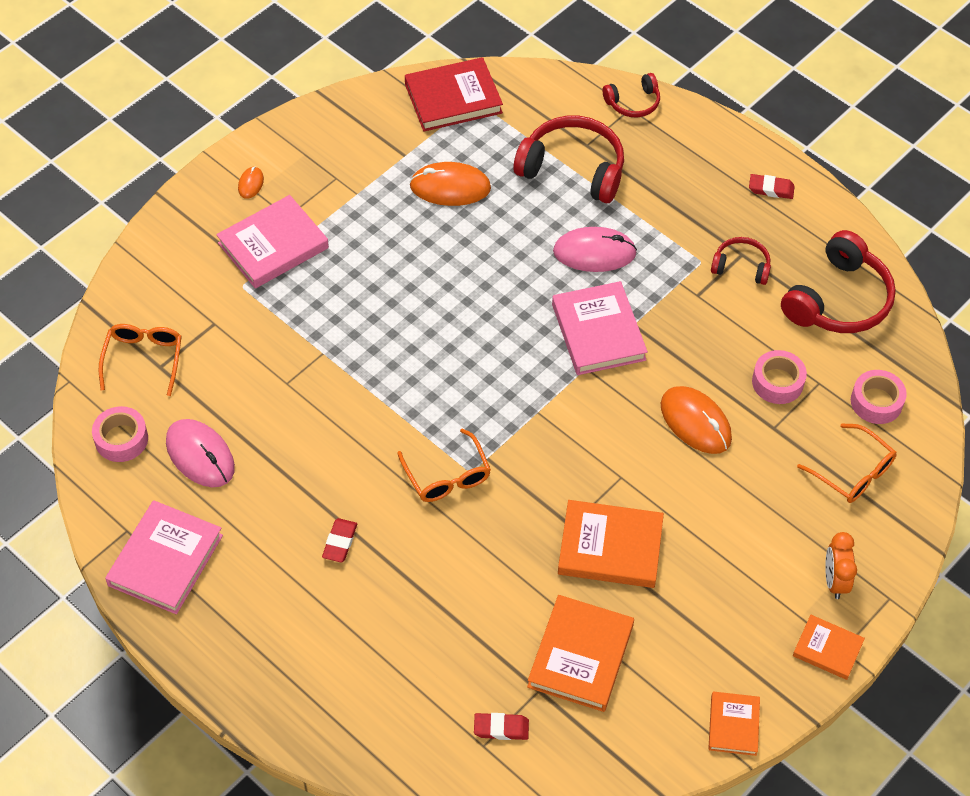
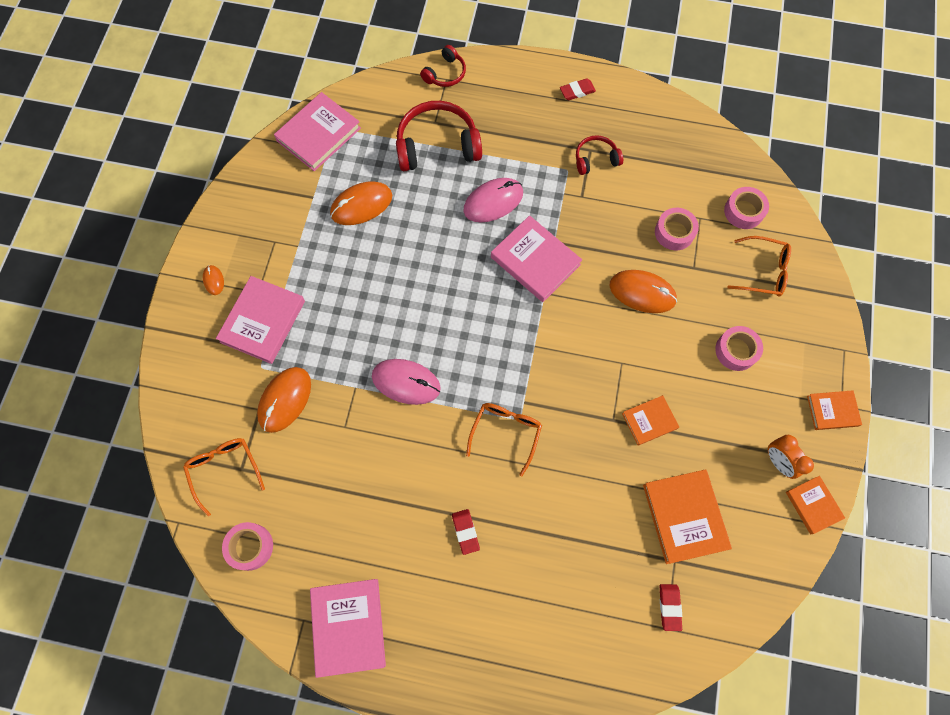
camera: 30 degrees left, 15 degrees up
pink mouse [166,419,235,487] -> pink mouse moved to [372,359,441,405]
orange glasses [397,428,491,502] -> orange glasses turned 105 degrees counterclockwise [466,403,542,477]
red book [405,57,503,132] -> pink book [274,92,361,171]
red eraser [474,713,529,740] -> red eraser turned 60 degrees counterclockwise [660,584,682,631]
orange book [558,500,664,588] -> orange book [622,395,679,446], size x0.58
red headphones [781,230,896,333] -> none
orange clock [825,532,857,599] -> orange clock moved to [768,435,814,479]
none -> orange mouse [257,367,311,433]
none -> pink tape [715,326,763,371]

